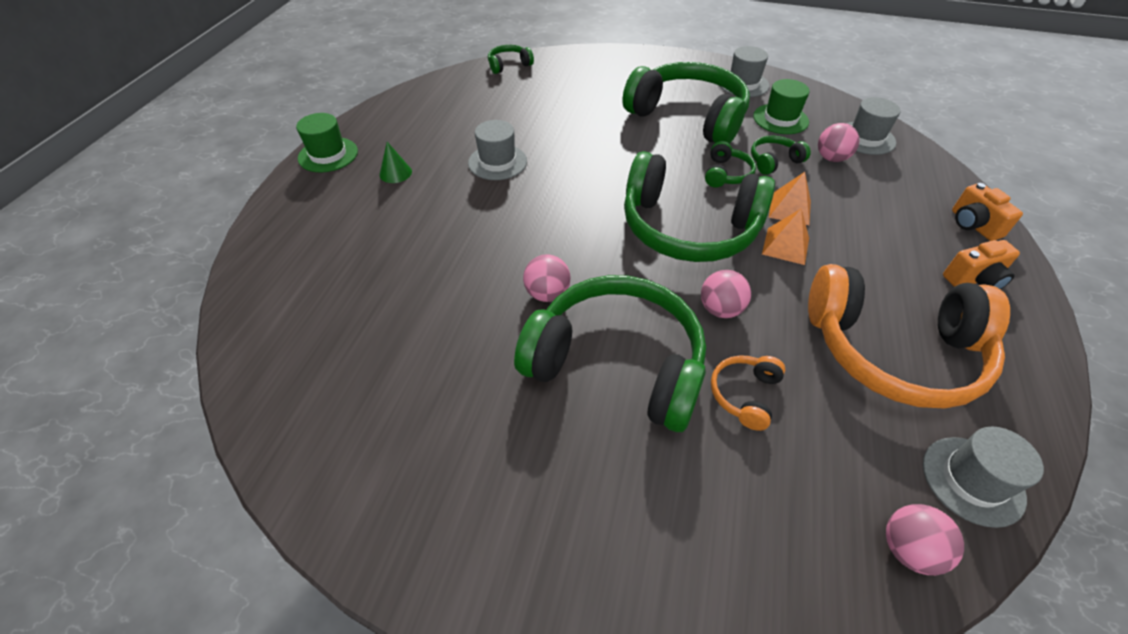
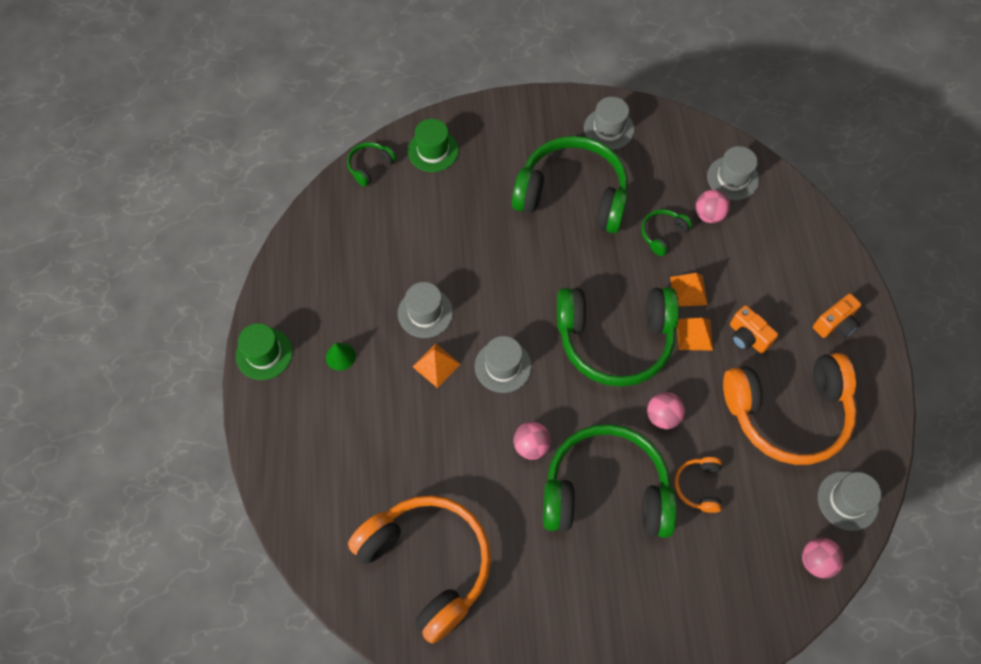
camera: 20 degrees left, 15 degrees up
green headphones [705,141,756,187] -> none
green hat [753,79,810,134] -> green hat moved to [408,119,459,172]
orange camera [952,183,1023,241] -> orange camera moved to [730,305,778,354]
none -> orange headphones [348,495,491,644]
none -> orange pyramid [413,344,461,388]
none -> grey hat [475,336,532,393]

